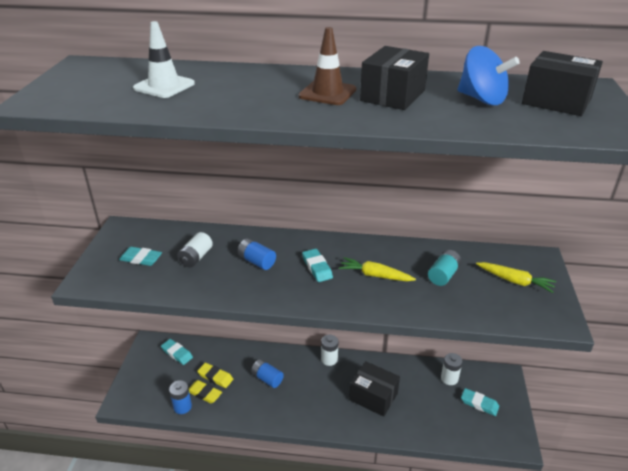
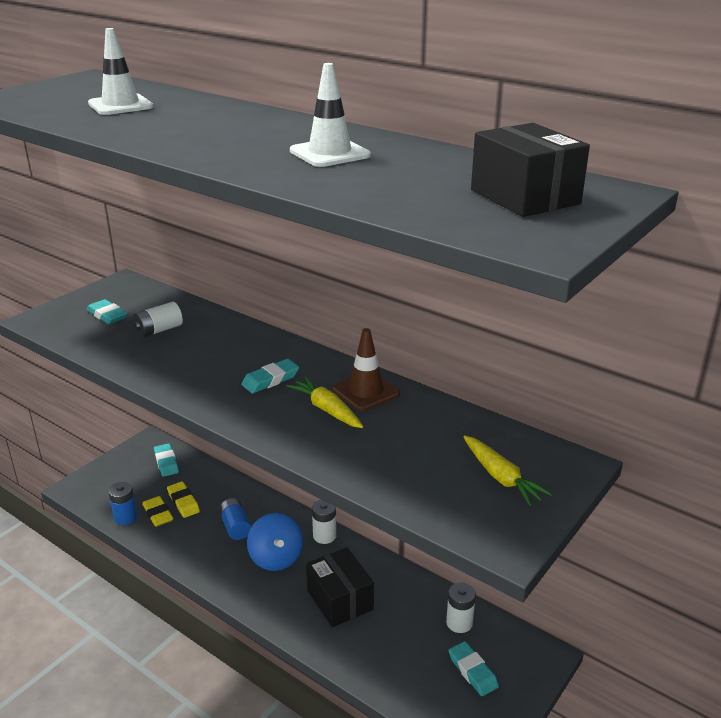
camera: 30 degrees right, 5 degrees down
blue battery [238,238,276,270] -> none
brown traffic cone [298,27,357,105] -> brown traffic cone moved to [333,328,400,411]
turquoise eraser [302,249,333,282] -> turquoise eraser turned 45 degrees clockwise [241,359,299,393]
black box [360,46,429,110] -> white traffic cone [290,63,371,167]
turquoise battery [428,250,462,286] -> none
blue spinning top [458,46,520,105] -> blue spinning top moved to [247,513,303,571]

